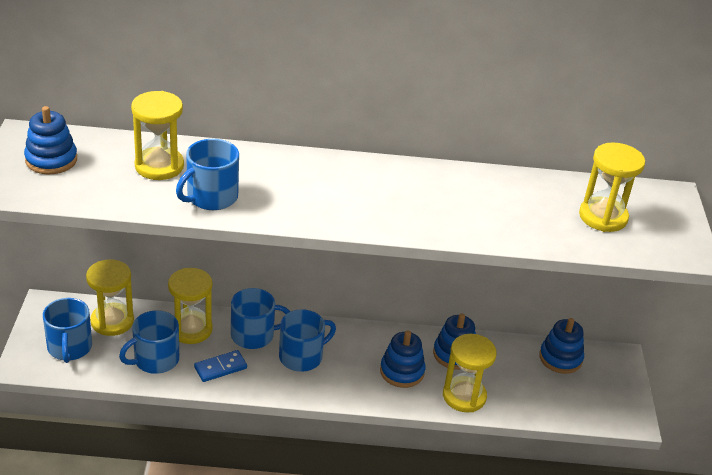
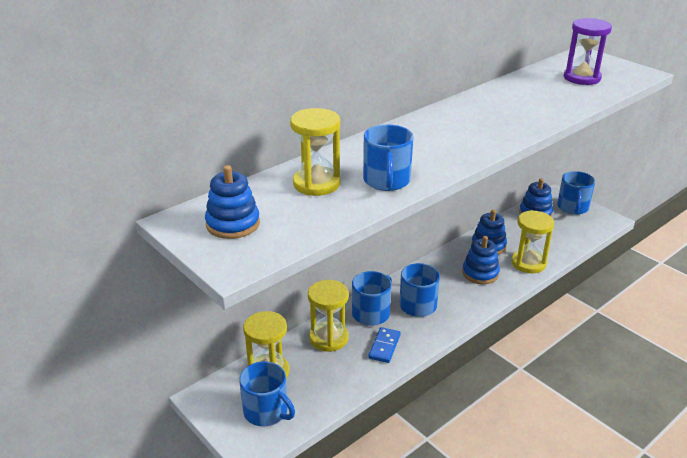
camera: 40 degrees left, 5 degrees down
blue mug [119,310,179,374] -> blue mug moved to [557,171,595,215]
yellow hourglass [579,142,645,232] -> purple hourglass [564,18,612,85]

